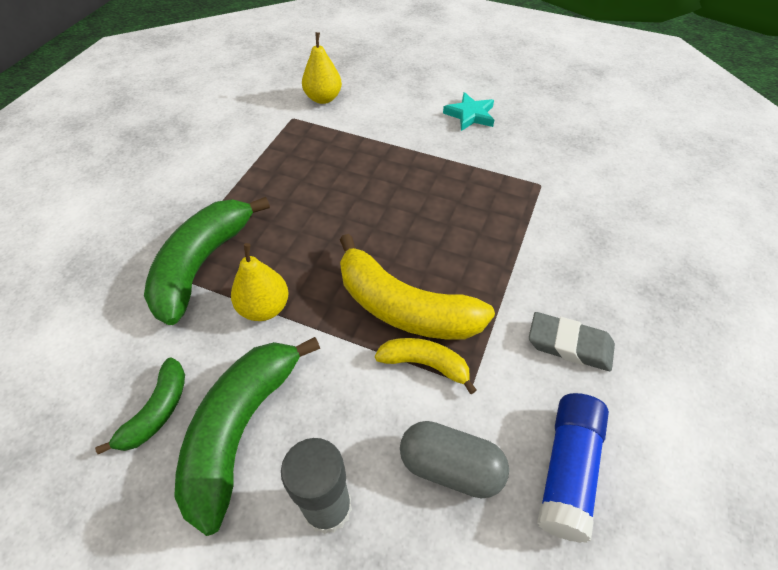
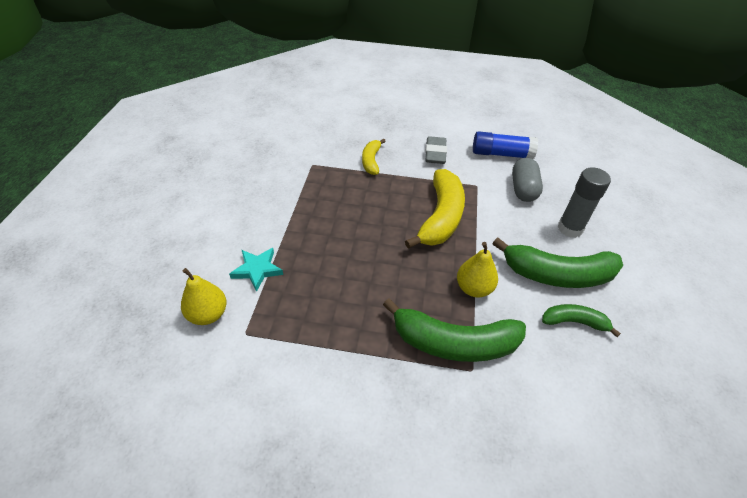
camera: 105 degrees left, 5 degrees down
yellow banana [375,338,477,394] -> yellow banana moved to [362,139,386,175]
turquoise star [443,92,494,131] -> turquoise star moved to [229,248,283,292]

